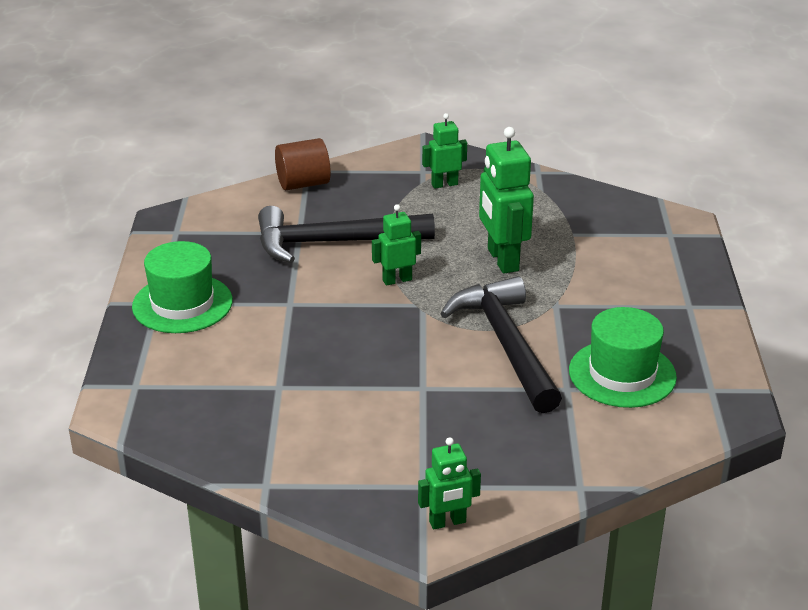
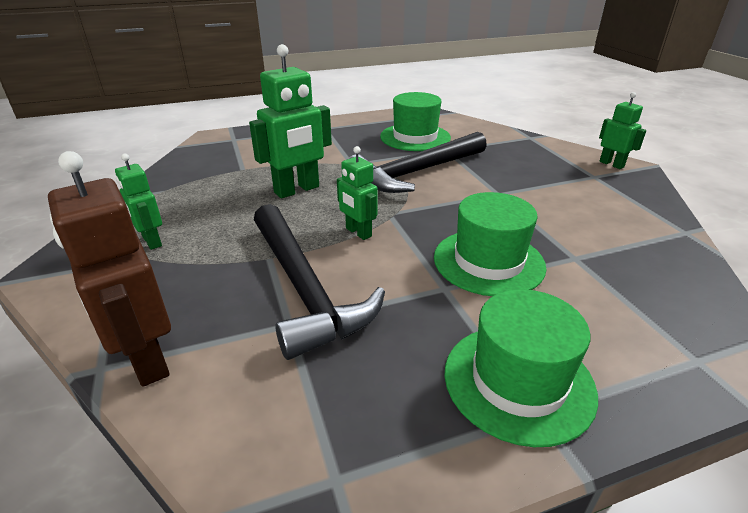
camera: 110 degrees left, 0 degrees up
brown cylinder [275,138,331,190] -> brown robot [48,151,171,387]
none -> green hat [434,192,547,296]

